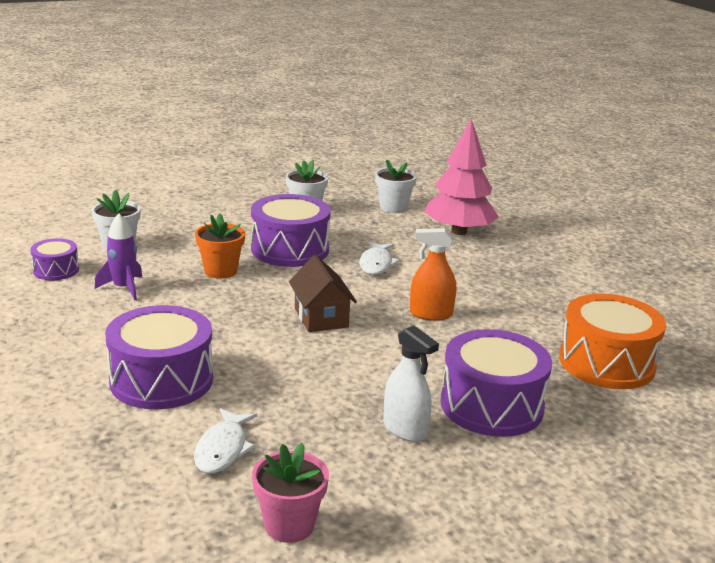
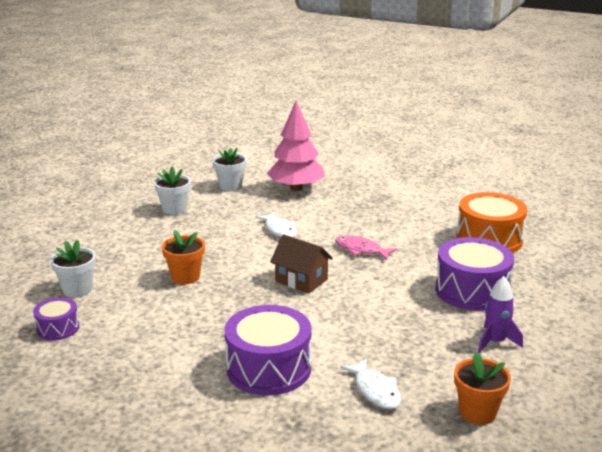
camera: 35 degrees left, 0 degrees up
purple rocket [95,213,143,301] -> purple rocket moved to [478,276,523,353]
purple drum [251,194,331,267] -> none
pink flower pot [252,443,329,543] -> orange flower pot [454,351,511,425]
white spray bottle [383,325,439,442] -> none
orange spray bottle [410,228,456,321] -> pink fish [335,235,397,260]

